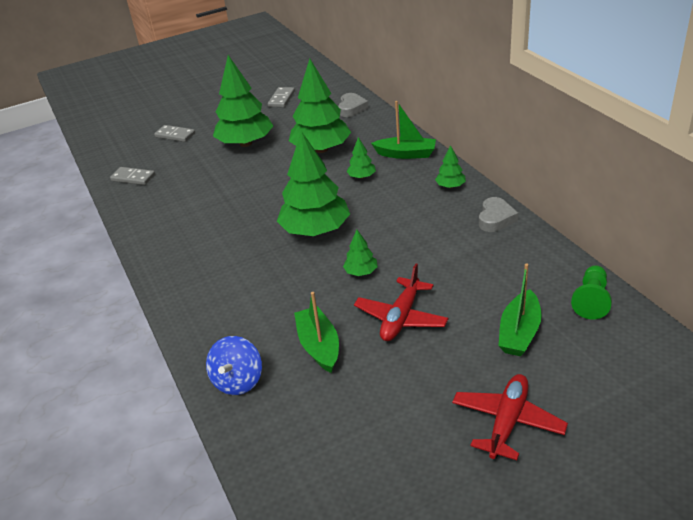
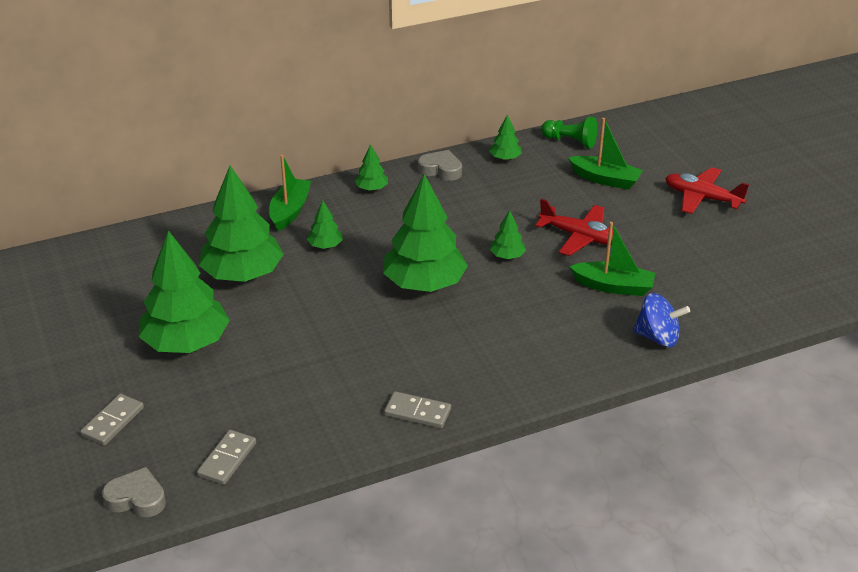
camera: 90 degrees left, 0 degrees up
grey domino [268,87,295,107] -> grey domino moved to [384,391,451,428]
green boat [294,292,339,373] -> green boat turned 150 degrees counterclockwise [569,222,655,296]
grey heart [338,93,368,117] -> grey heart moved to [102,467,166,517]
none -> green tree [490,115,522,160]

